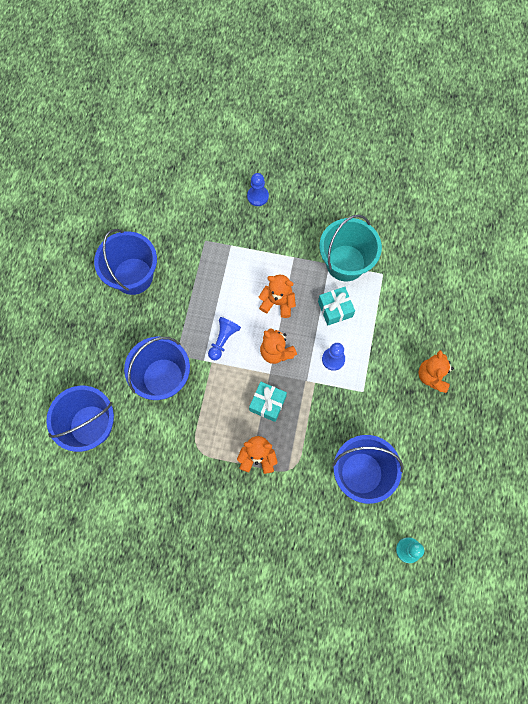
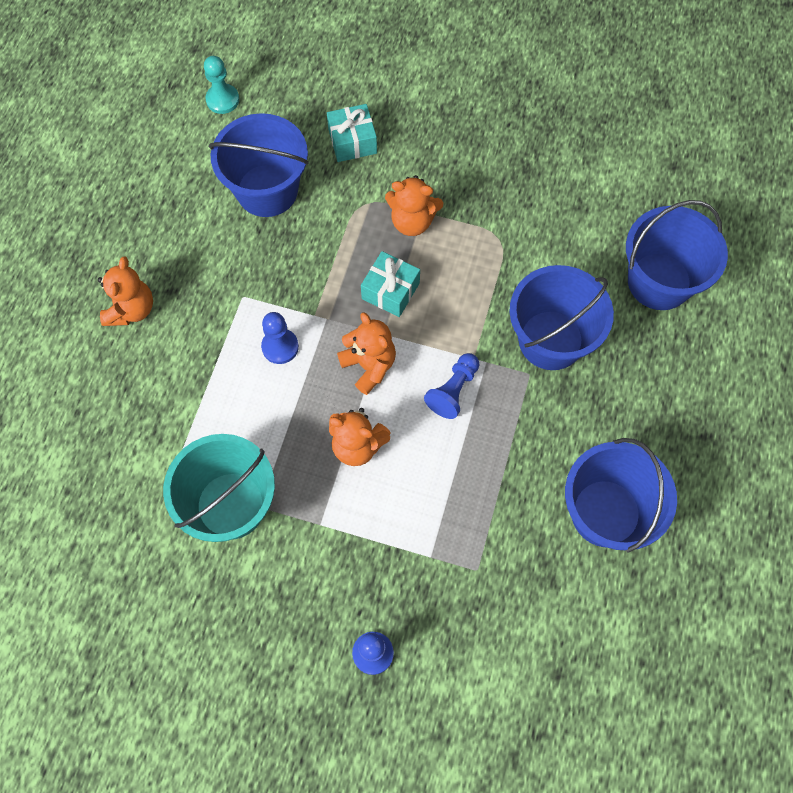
camera: 175 degrees left, 5 degrees down
turquoise gift [318,287,355,325] -> turquoise gift moved to [327,104,377,162]

